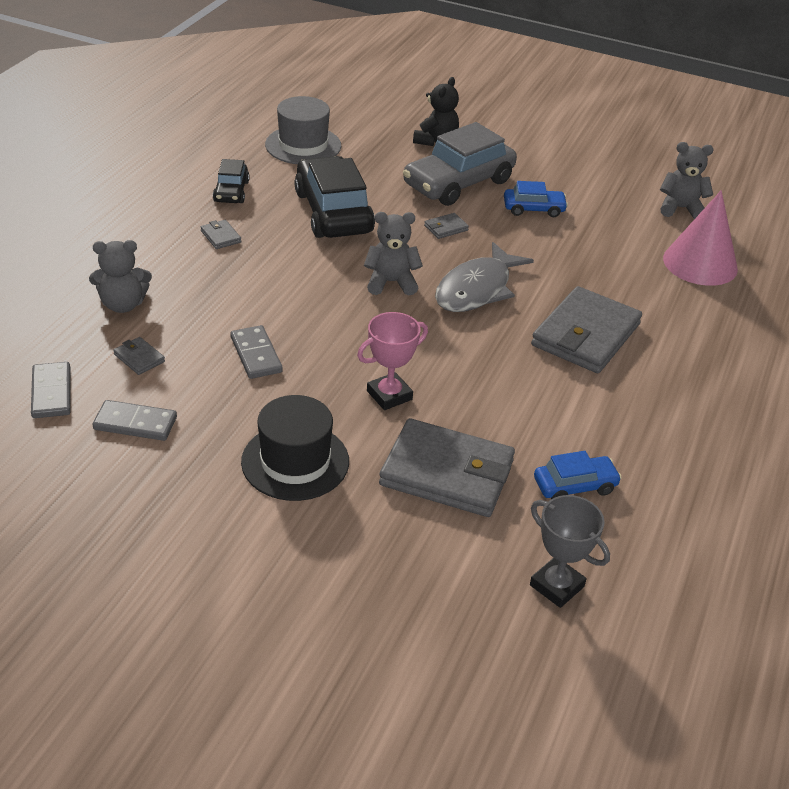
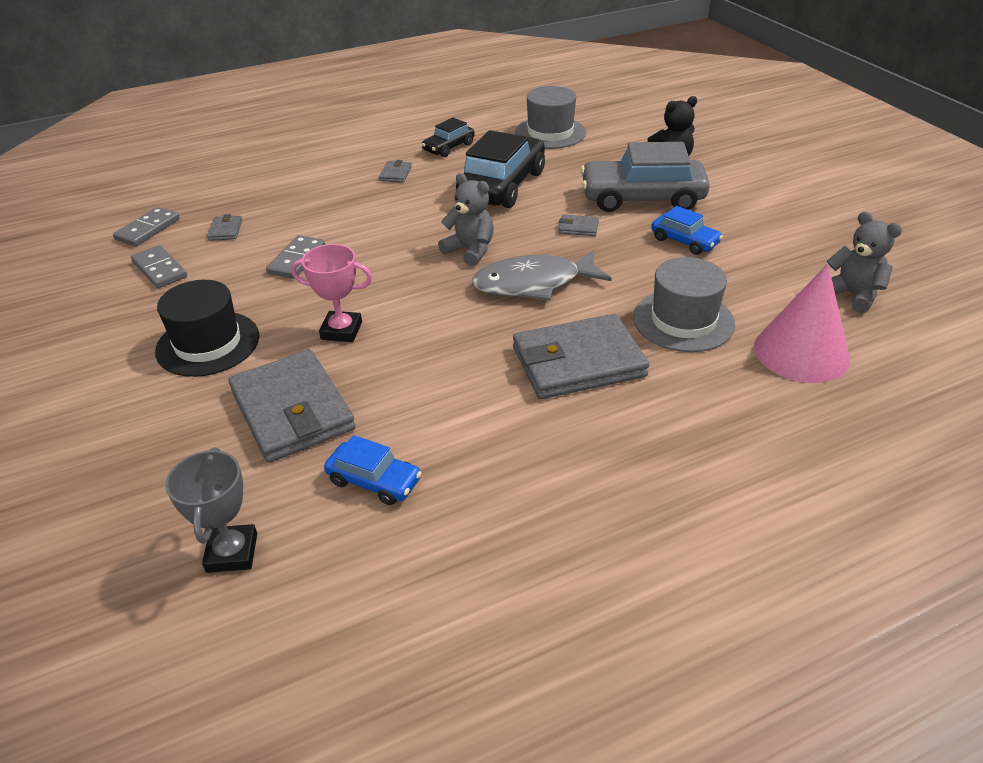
camera: 45 degrees right, 0 degrees up
grey teddy bear [89,240,152,313] -> none
none -> grey hat [633,257,735,352]

